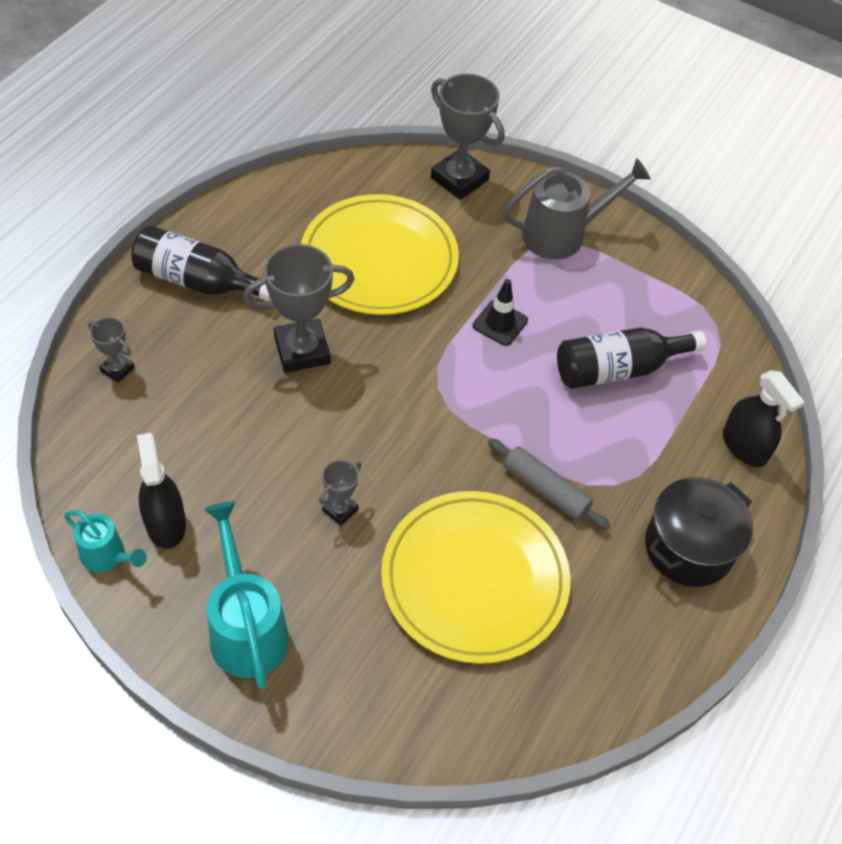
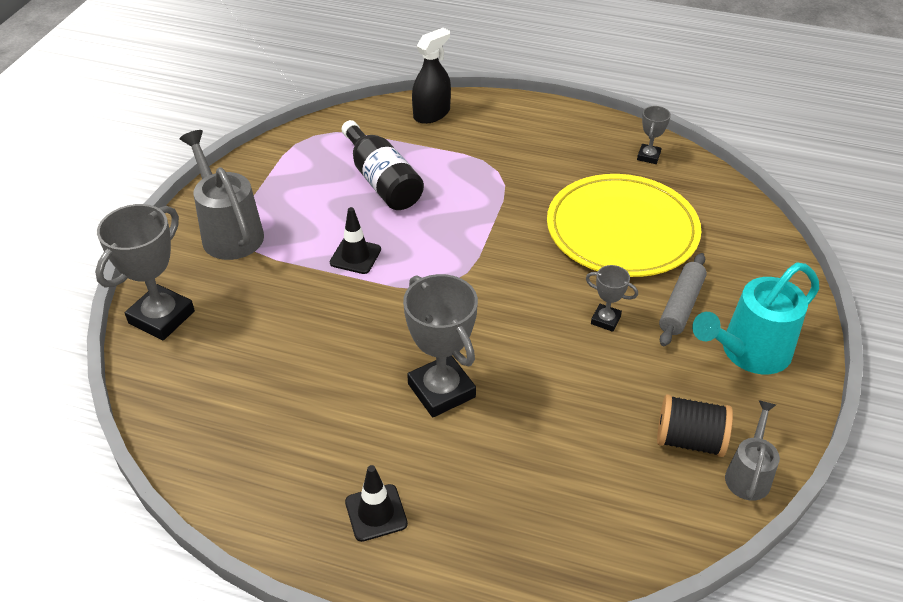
camera: 100 degrees left, 10 degrees down
turquoise watering can [64,510,147,572] -> grey watering can [725,400,780,501]
grey trophy [88,317,135,383] -> grey trophy moved to [637,106,671,164]
black bottle [131,225,271,301] -> black traffic cone [345,465,408,542]
black spray bottle [137,433,186,549] -> black spool [657,394,733,457]
yellow plate [301,194,459,315] -> none
grey rolling pin [488,438,610,530] -> grey rolling pin moved to [659,253,707,346]
black pot [645,477,753,587] -> none

